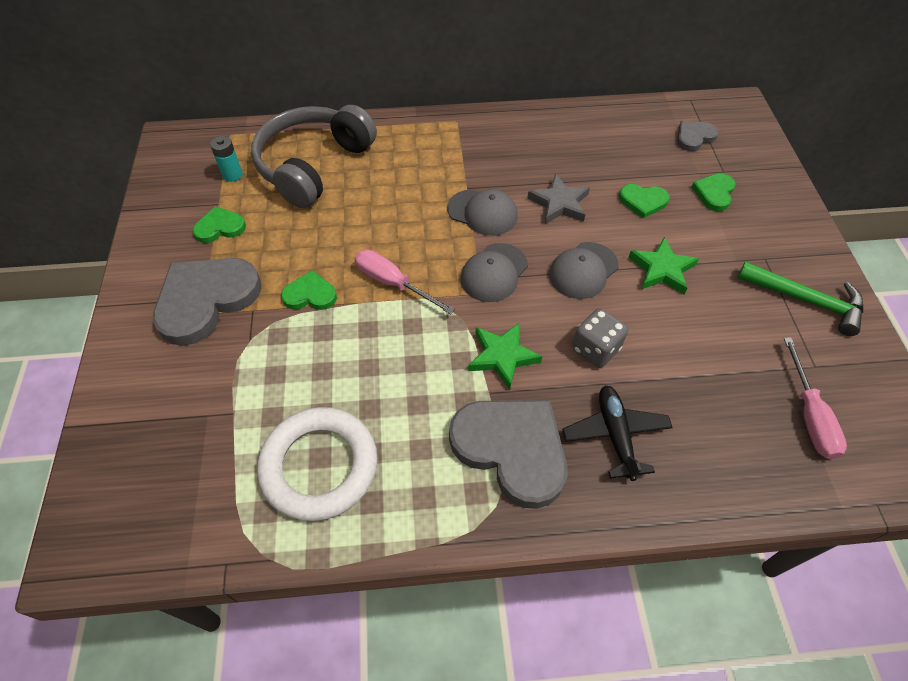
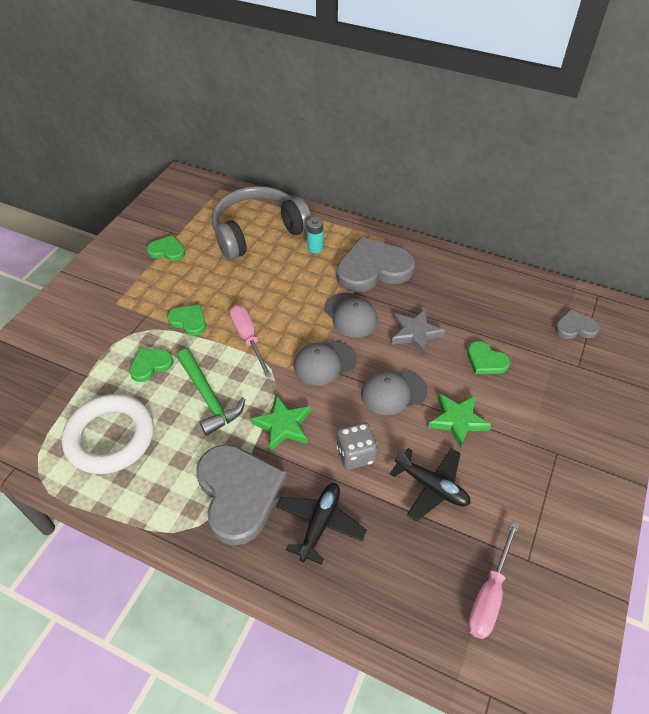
camera: 30 degrees right, 5 degrees down
grey heart [153,258,262,346] -> grey heart moved to [336,237,415,292]
turquoise battery [210,136,243,182] -> turquoise battery moved to [307,217,323,253]
green heart [692,173,736,211] -> green heart moved to [129,348,173,382]
green hammer [738,262,863,336] -> green hammer moved to [177,349,245,436]
none -> black plane [390,448,471,521]

